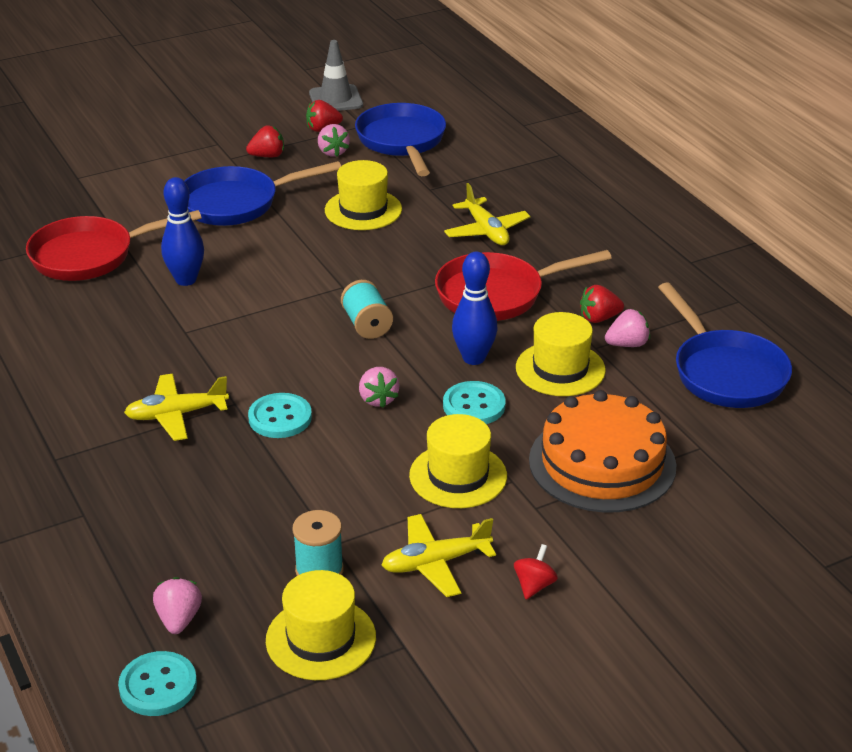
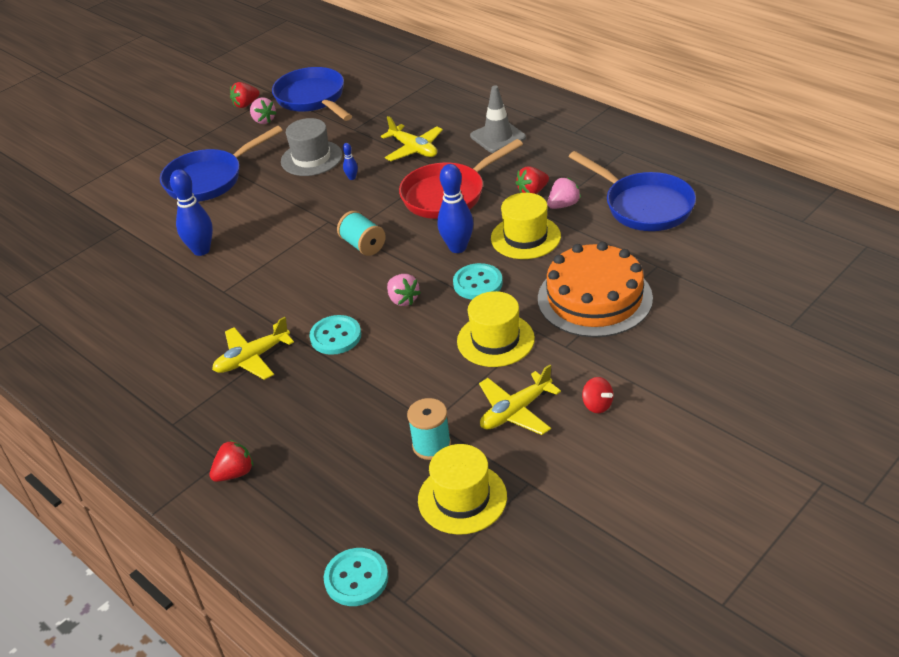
camera: 15 degrees left, 5 degrees up
red pan [26,210,202,281] -> none
pink strawberry [153,577,202,634] -> none
red strawberry [246,125,284,157] -> red strawberry moved to [210,440,254,482]
grey traffic cone [309,40,363,111] -> grey traffic cone moved to [470,86,526,153]
yellow hat [325,160,402,230] -> grey hat [281,118,342,176]
red spinning top [514,544,558,600] -> red spinning top turned 135 degrees clockwise [582,377,613,413]
none -> blue bowling pin [343,143,358,180]

